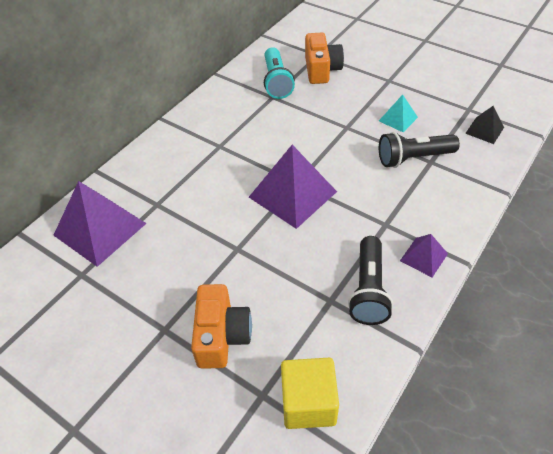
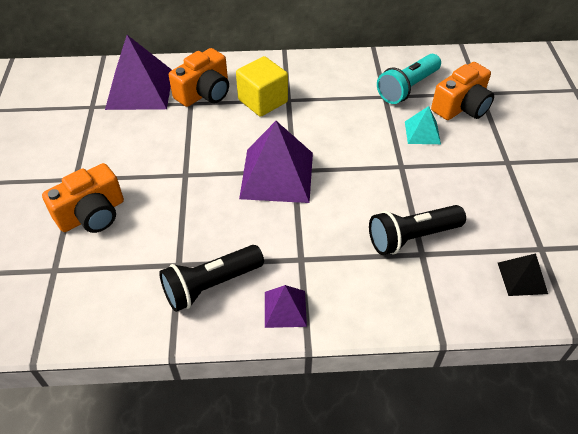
camera: 50 degrees right, 0 degrees up
yellow cube [281,358,339,429] -> yellow cube moved to [236,56,288,117]
turquoise pyramid [379,95,418,132] -> turquoise pyramid moved to [405,106,441,144]
black flashlight [379,132,460,168] -> black flashlight turned 60 degrees counterclockwise [369,205,466,255]
none -> orange camera [169,48,229,107]

